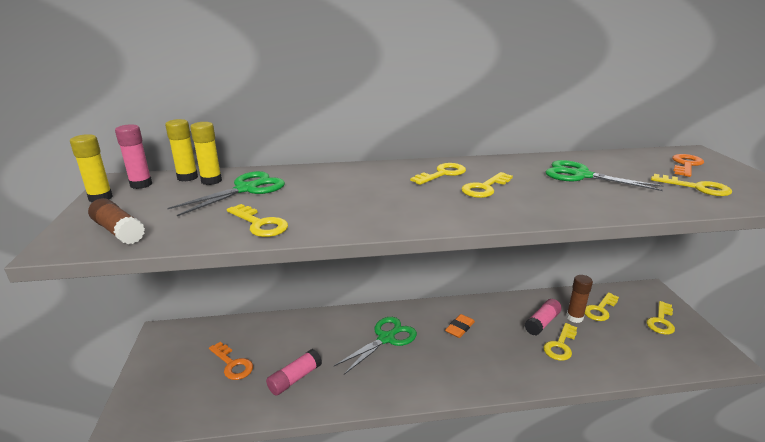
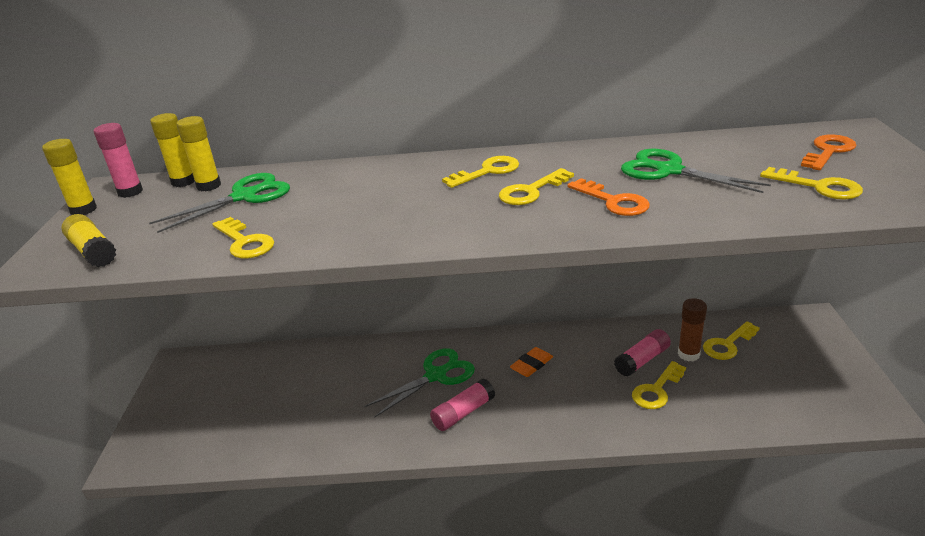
camera: 10 degrees right, 5 degrees up
brown glue stick [88,198,145,244] -> yellow glue stick [61,214,116,267]
orange key [209,342,253,380] -> orange key moved to [567,178,650,216]
pink glue stick [266,349,322,396] -> pink glue stick moved to [430,378,495,431]
yellow key [647,301,675,334] -> none

